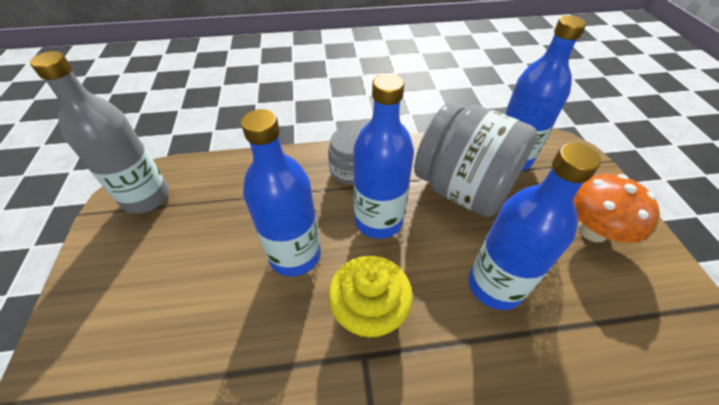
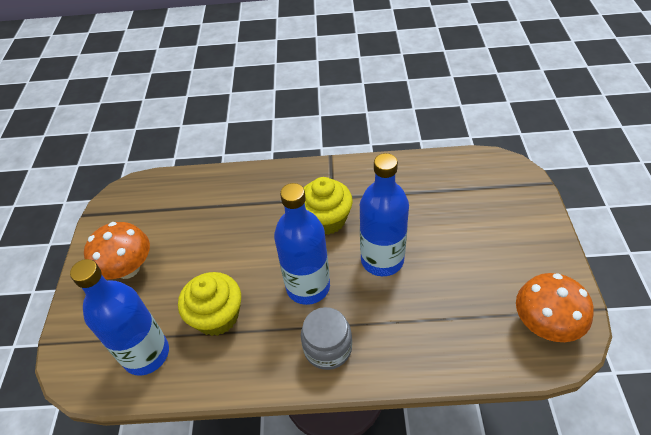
camera: 170 degrees left, 0 degrees up
grey bottle [30,51,169,214] -> orange mushroom [516,273,594,342]
grey jar [414,102,538,217] -> yellow cupcake [178,272,241,336]
blue bottle [469,143,601,310] -> none

